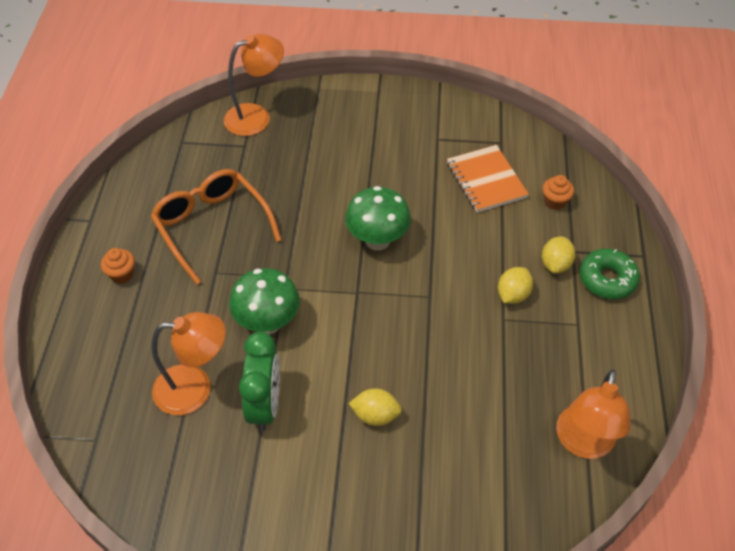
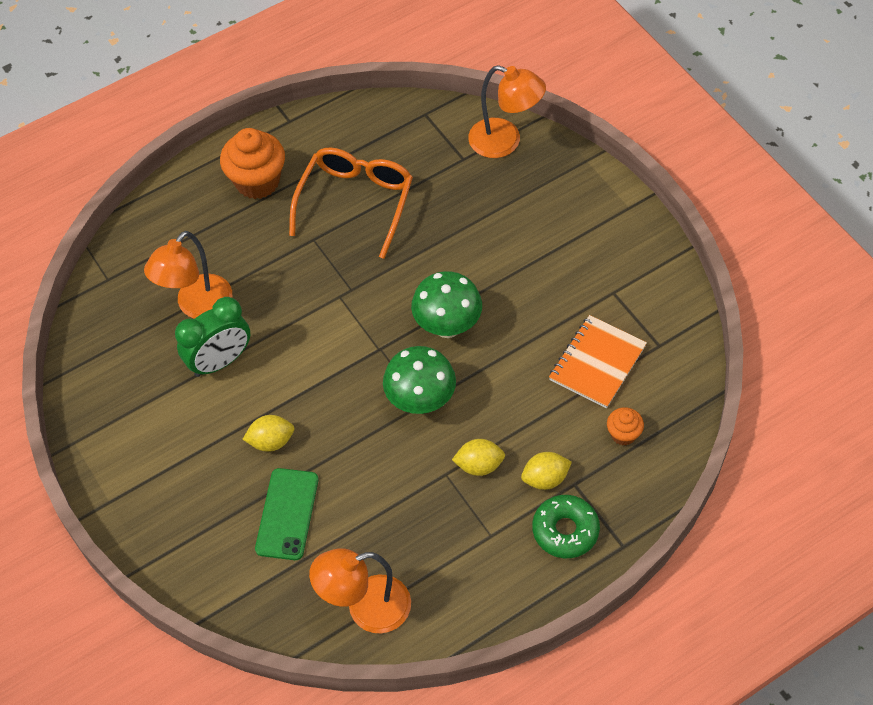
camera: 55 degrees right, 5 degrees up
orange cupcake [101,248,135,284] -> orange cupcake [220,128,285,199], size x1.95
orange lamp [151,312,226,415] -> orange lamp turned 75 degrees clockwise [144,231,232,319]
green mushroom [229,268,300,334] -> green mushroom moved to [383,346,456,414]
yellow lemon [349,388,402,426] -> yellow lemon turned 75 degrees counterclockwise [242,415,295,452]
none -> green phone [255,468,318,560]

